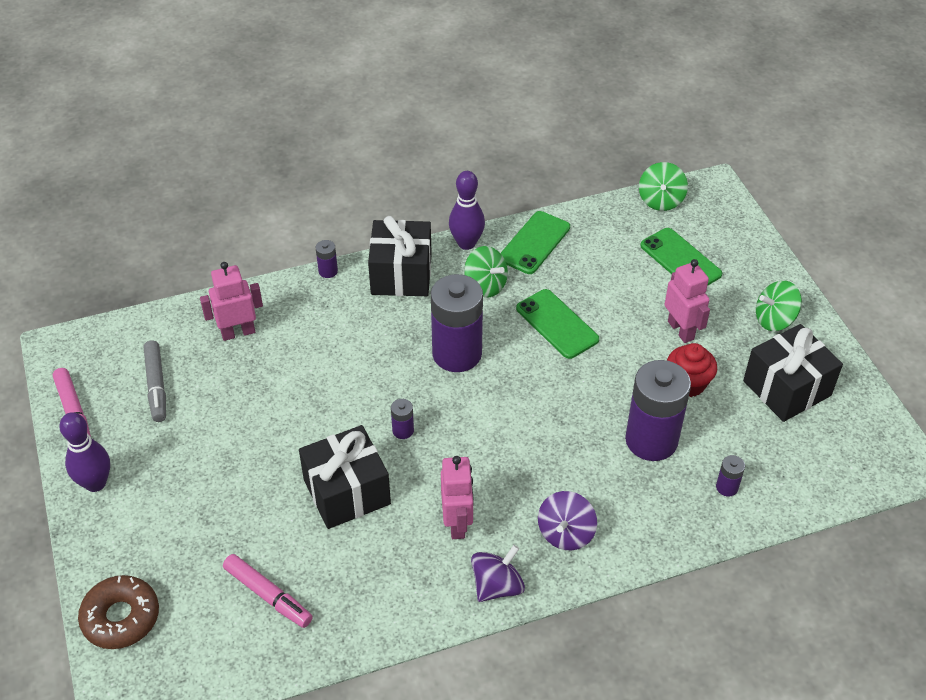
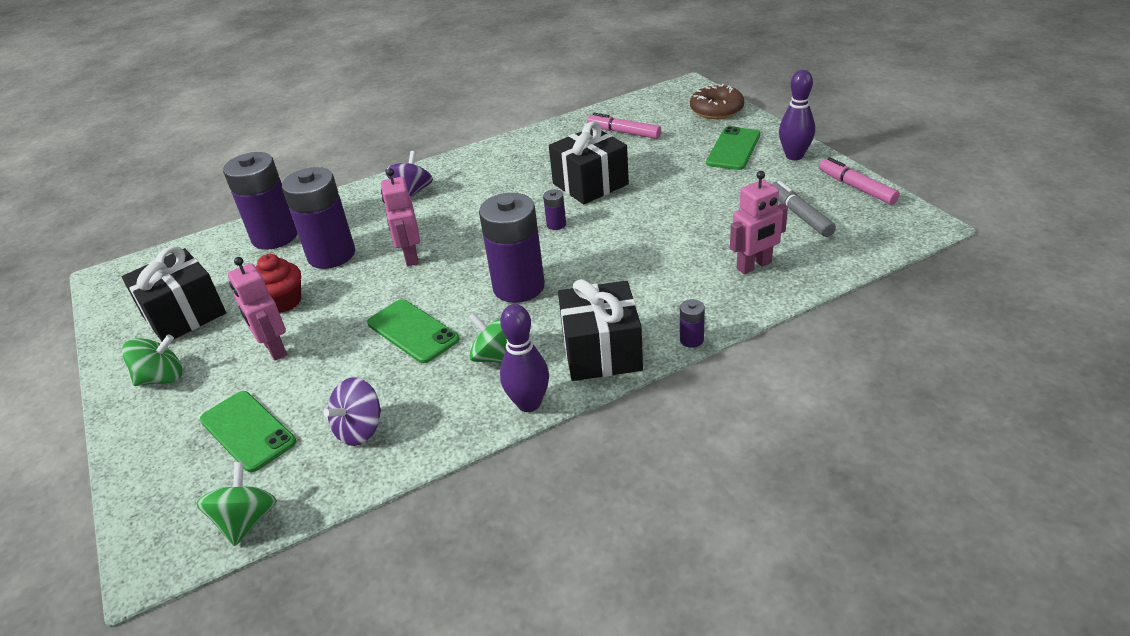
camera: 175 degrees right, 10 degrees down
pink robot [441,456,474,539] -> pink robot moved to [381,168,420,266]
purple spinning top [471,545,525,602] -> purple spinning top moved to [323,377,381,446]
green phone [500,211,570,274] -> green phone moved to [706,126,760,170]
purple battery [716,455,745,497] -> purple battery [223,152,297,250], size x2.43

